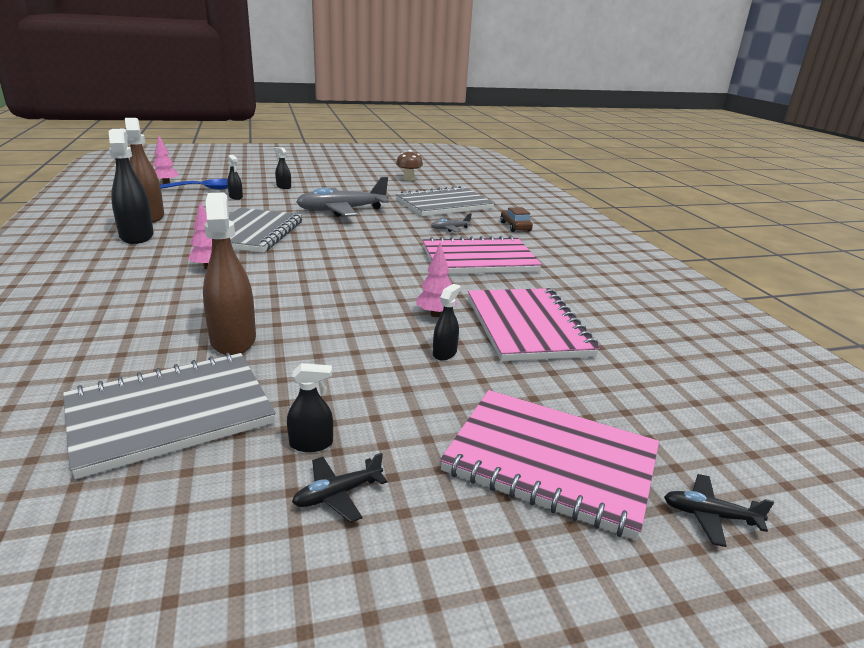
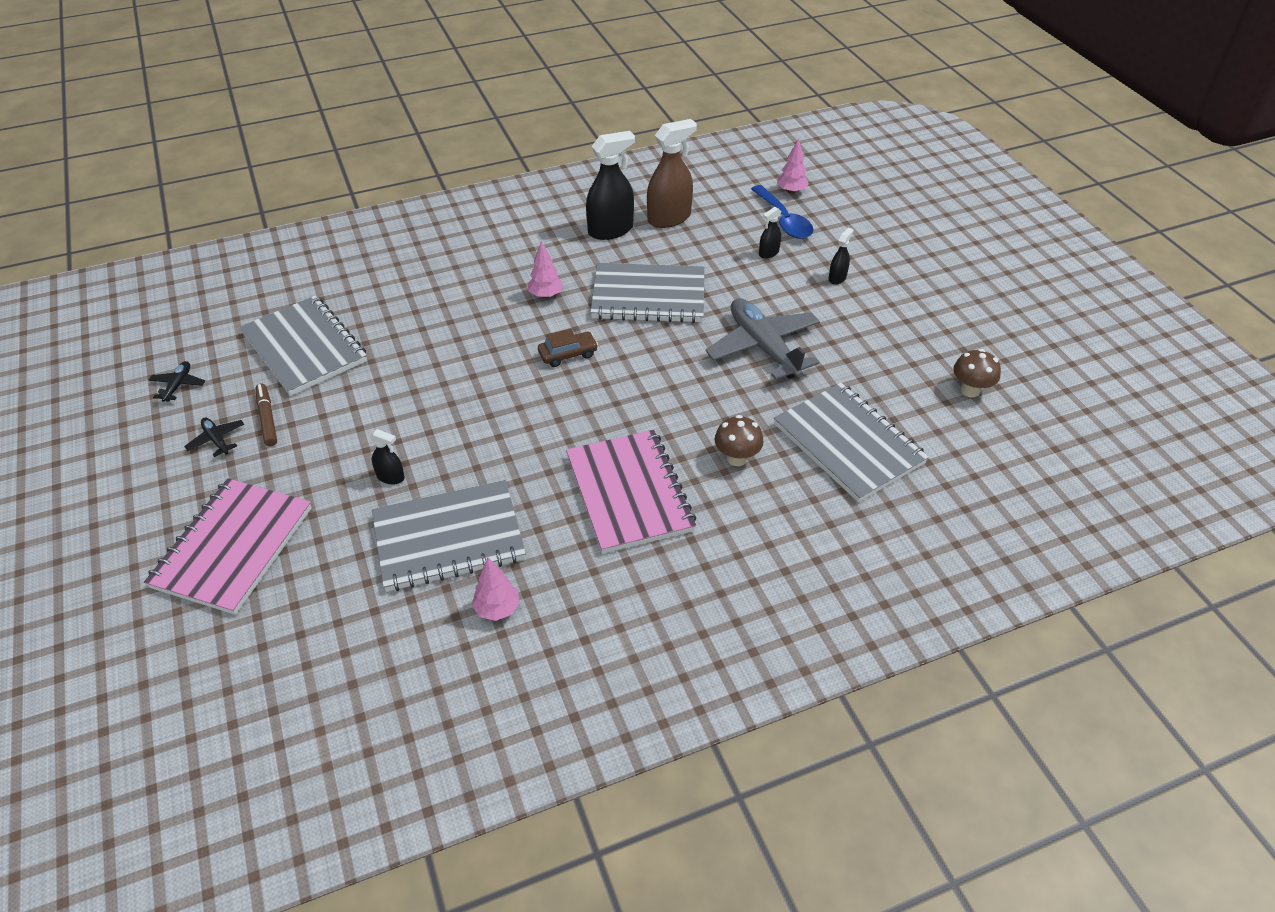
camera: 85 degrees right, 20 degrees up
brown spray bottle [203,193,256,355] -> none
black spray bottle [287,363,333,452] -> brown marker [256,383,277,447]
pink tree [416,243,458,317] -> pink tree moved to [472,558,520,621]
grey plane [431,213,473,232] -> brown mushroom [715,415,764,466]
pink notebook [468,288,600,361] -> grey notebook [372,480,526,592]
brown car [500,207,533,232] -> brown car moved to [538,329,598,367]
black plane [664,474,774,547] -> black plane moved to [149,361,205,402]

